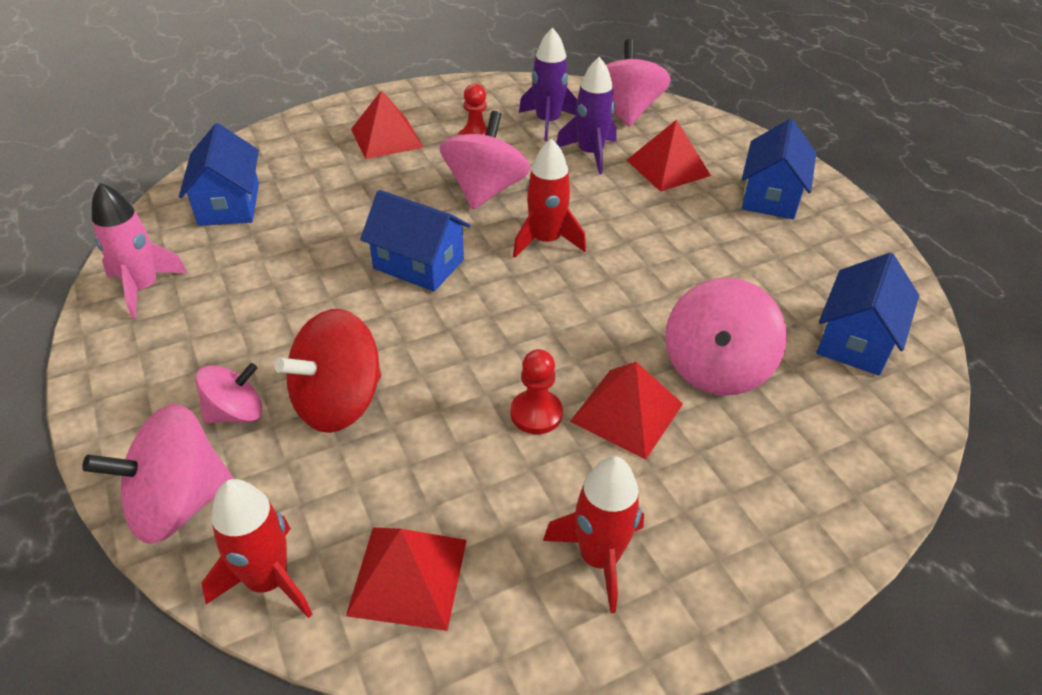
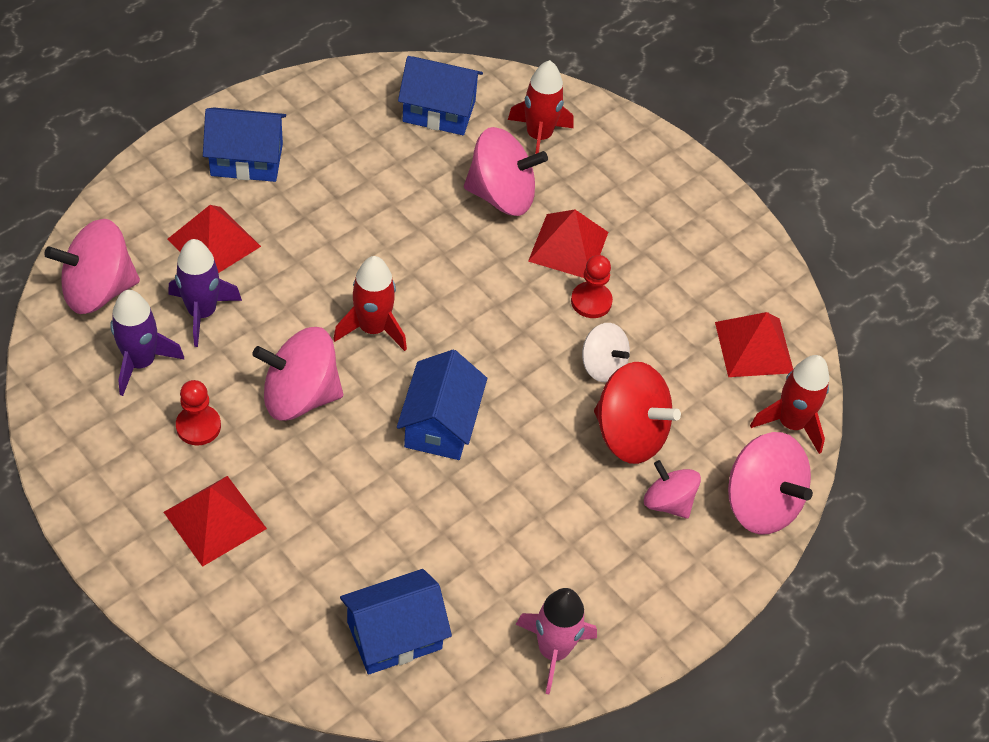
camera: 110 degrees left, 10 degrees up
red rocket [543,456,644,613] -> red rocket moved to [508,60,574,154]
none -> white spinning top [582,323,630,382]

